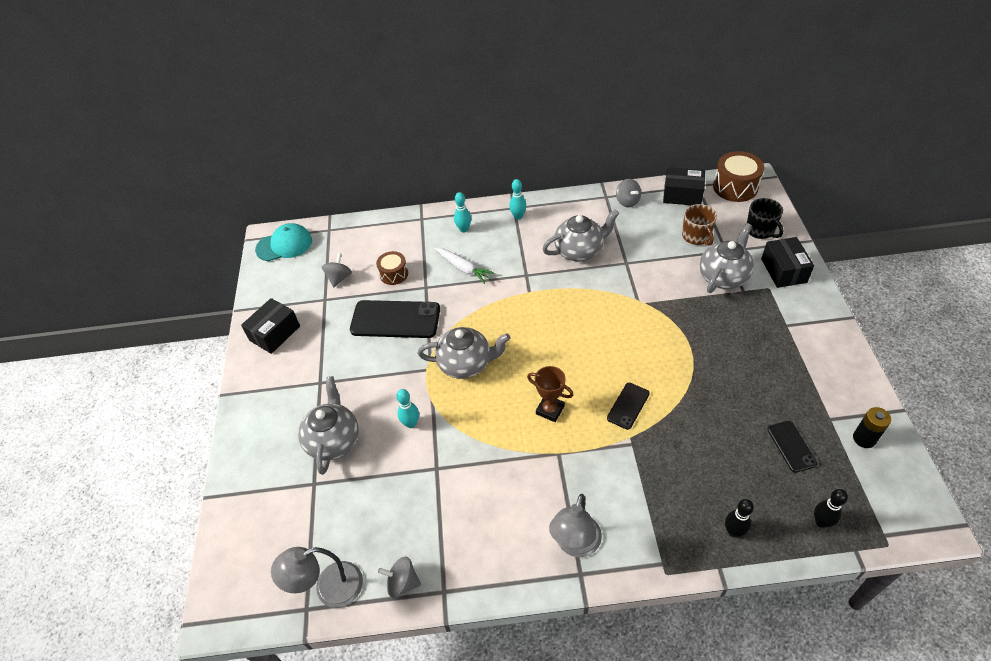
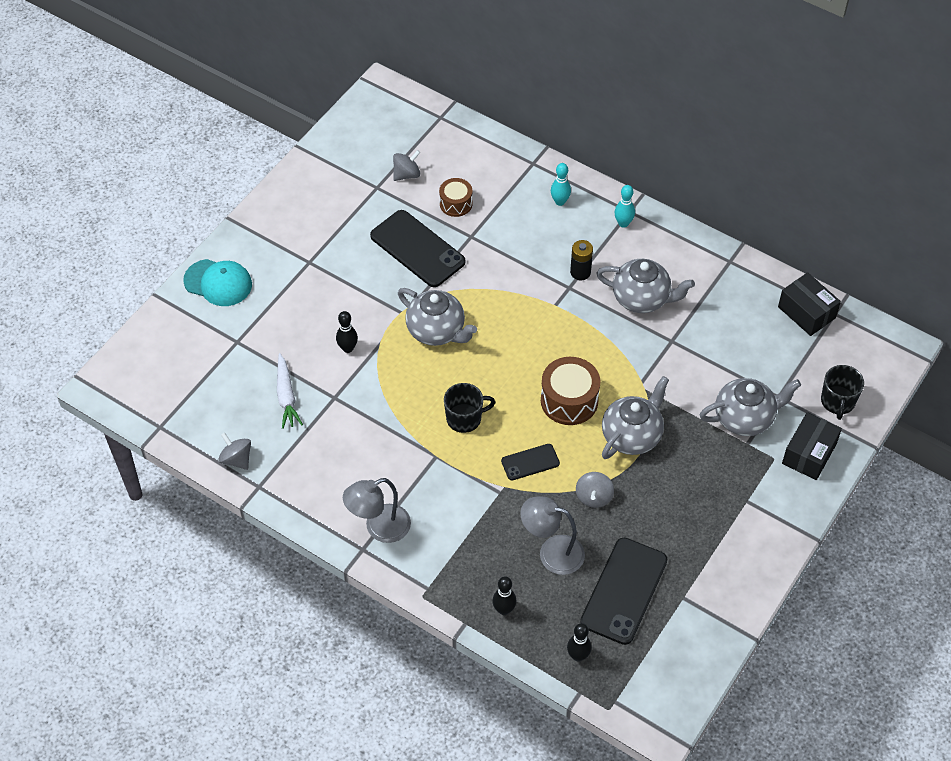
camera: 35 degrees right, 5 degrees up
black box [241,298,300,354] -> none
turquoise cap [255,223,312,261] -> turquoise cap moved to [183,259,252,306]
grey lamp [271,547,363,608] -> grey lamp moved to [521,497,585,575]
grey teapot [298,376,359,475] -> grey teapot moved to [602,376,669,459]
turquoise bowling pin [396,389,419,428] -> black bowling pin [336,311,358,353]
white carrot [434,248,495,284] -> white carrot moved to [277,353,303,429]
brown trophy [527,366,573,422] -> black mug [444,383,495,433]
grey spinning top [616,179,641,207] -> grey spinning top moved to [576,472,614,508]
brown mug [682,204,717,245] -> none
brown drum [713,151,764,202] -> brown drum moved to [541,357,600,425]
black phone [767,421,817,473] -> black phone [580,538,667,645], size x1.91
black battery [853,407,891,448] -> black battery moved to [570,240,593,280]

